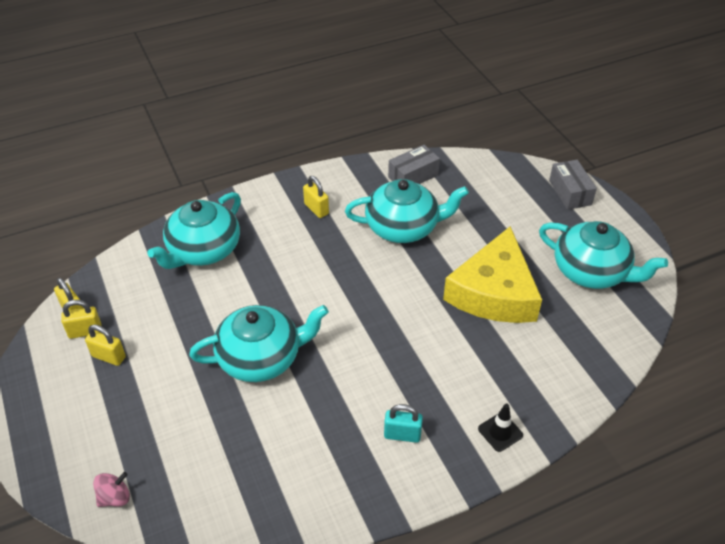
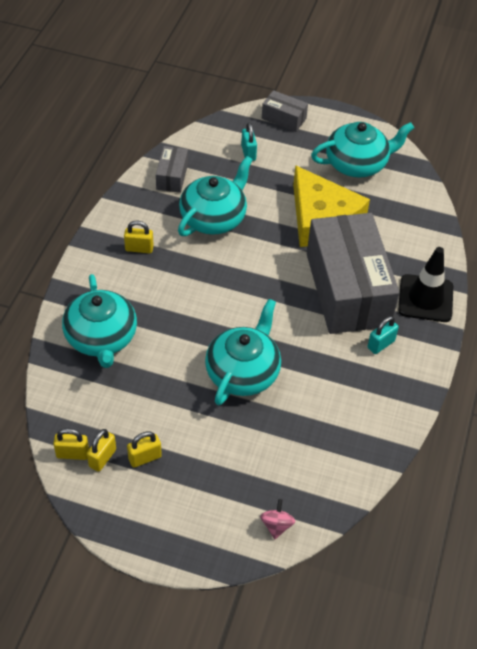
camera: 50 degrees left, 5 degrees up
black traffic cone [478,404,523,452] -> black traffic cone [398,247,453,322], size x1.97
none -> turquoise padlock [241,123,257,161]
none -> grey box [307,213,400,334]

